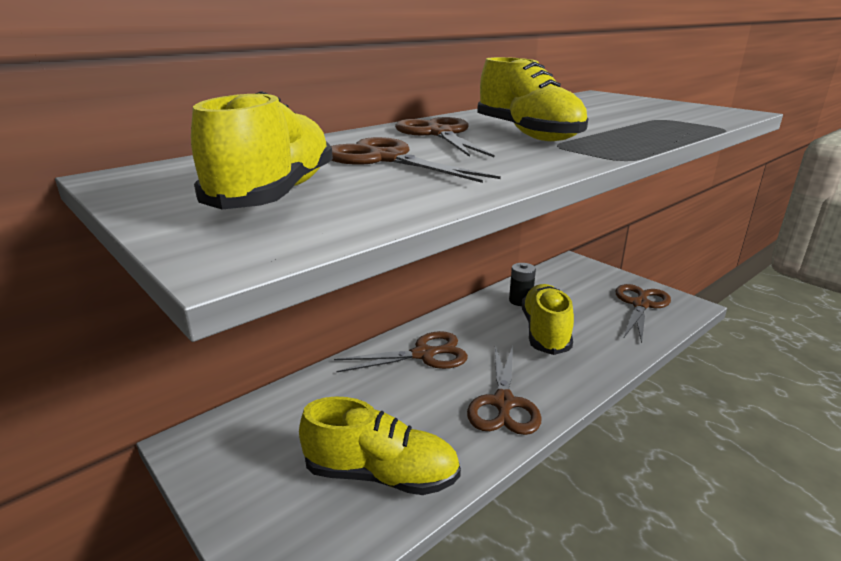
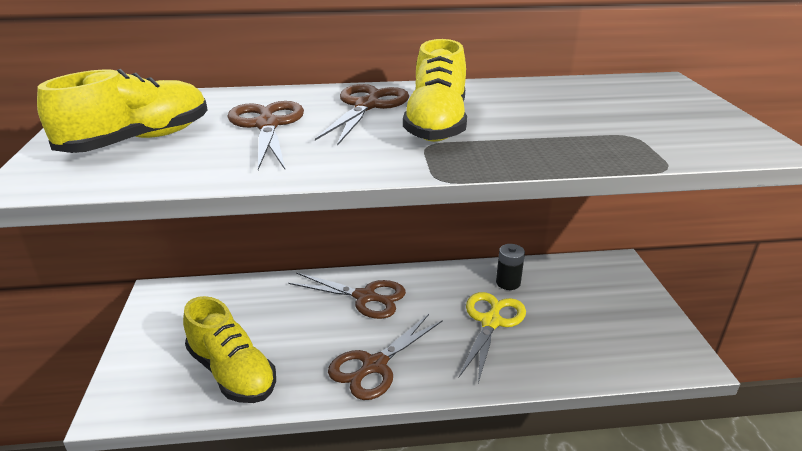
camera: 35 degrees right, 5 degrees up
yellow shoe [522,284,574,355] -> yellow scissors [459,292,526,383]
brown scissors [615,284,671,343] -> none

